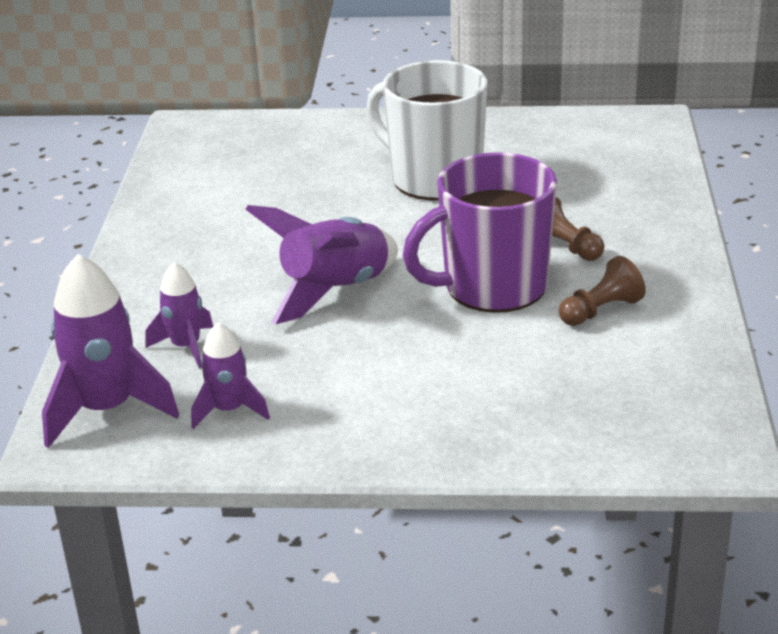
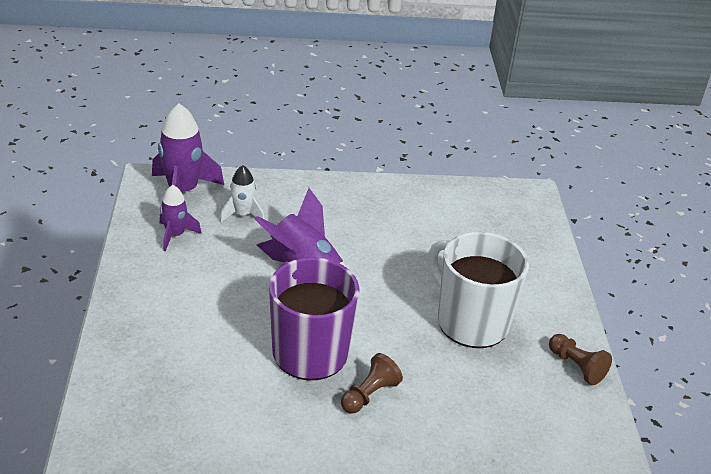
camera: 80 degrees right, 5 degrees up
purple rocket [146,262,213,369] -> white rocket [220,165,264,223]
white mug [366,60,488,200] -> white mug turned 75 degrees counterclockwise [428,232,529,348]
brown pawn [559,256,646,326] -> brown pawn moved to [549,334,612,385]

